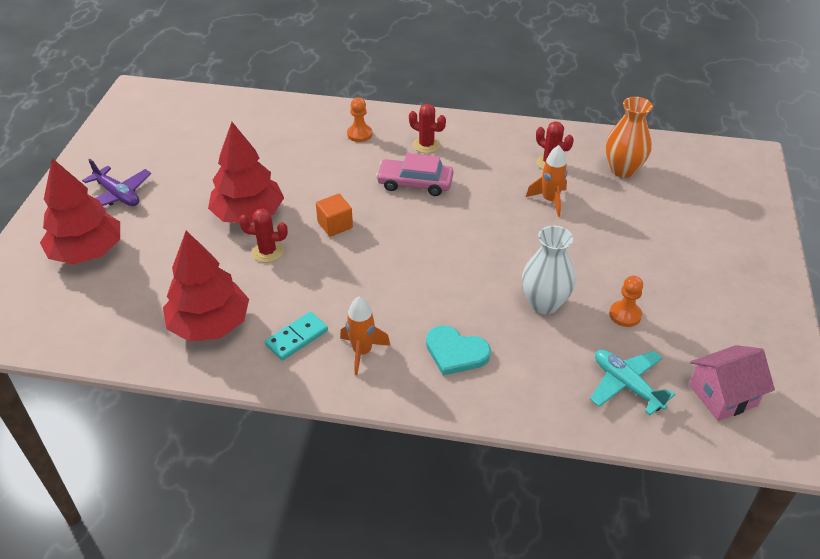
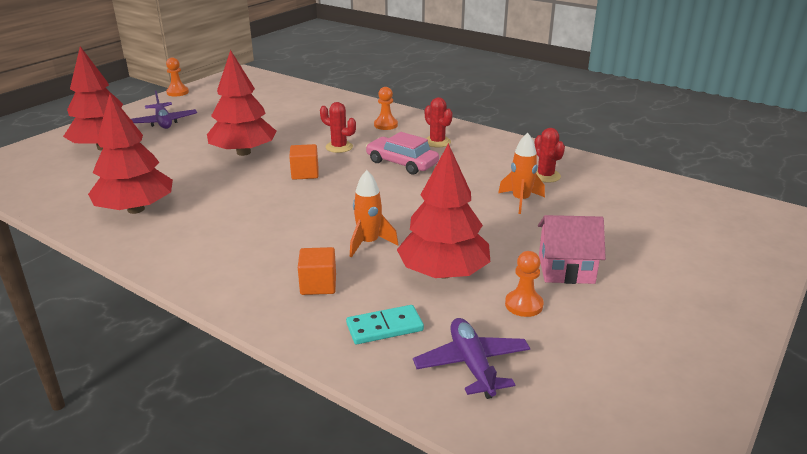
camera: 25 degrees right, 15 degrees down
red cactus [239,208,288,263] -> red cactus moved to [320,102,356,153]
turquoise domino [265,312,328,361] -> turquoise domino moved to [346,305,424,344]
orange rocket [340,296,391,375] -> orange rocket moved to [350,170,398,257]
turquoise heart [426,325,491,376] -> orange cube [298,247,336,295]
white vase [522,226,576,314] -> red tree [397,143,490,278]
turquoise plane [590,350,675,415] -> purple plane [413,318,530,399]
orange vase [605,97,653,178] -> none
pink house [689,345,775,421] -> pink house moved to [538,215,606,284]
none -> orange pawn [166,57,189,97]

